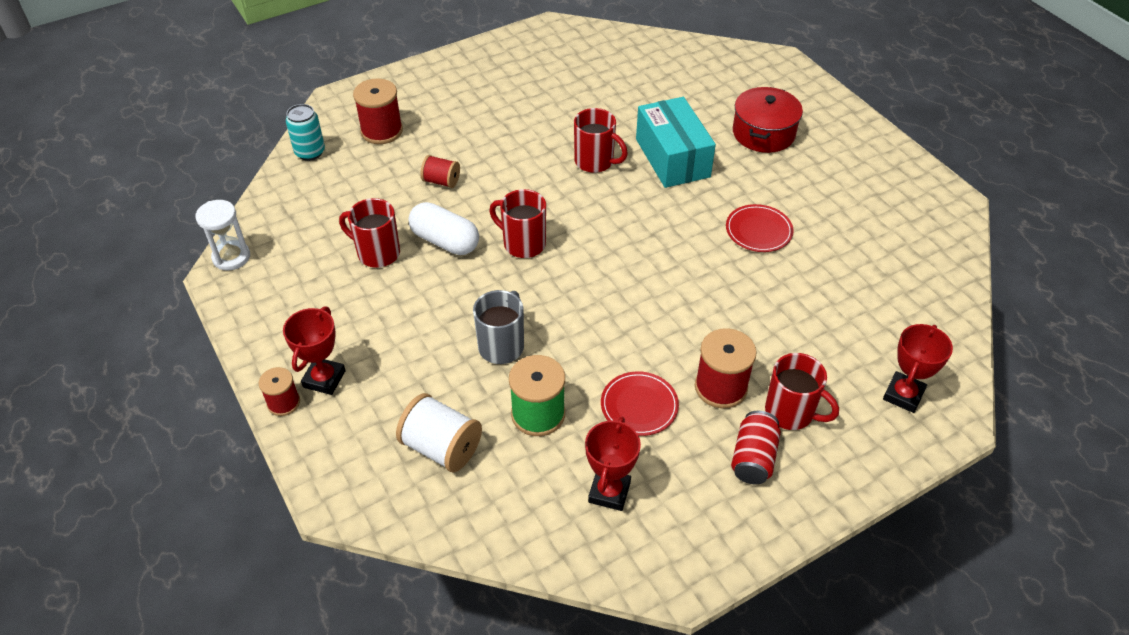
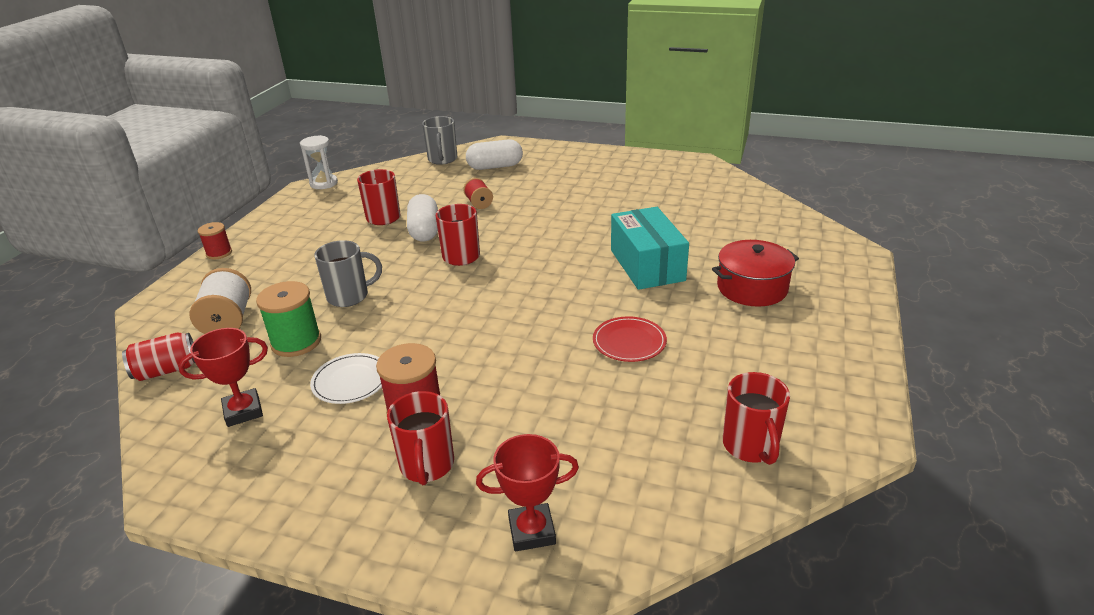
camera: 50 degrees right, 15 degrees down
red trophy [283,306,346,395] -> none
turquoise can [286,104,325,161] -> grey mug [422,116,457,165]
red spool [353,78,403,144] -> white capsule [466,139,523,170]
red mug [574,108,628,173] -> red mug moved to [723,372,790,465]
red plate [601,371,679,436] -> white plate [310,353,382,404]
turquoise box [636,97,716,188] -> turquoise box turned 45 degrees counterclockwise [611,207,689,290]
red can [731,411,781,484] -> red can moved to [122,332,195,381]

